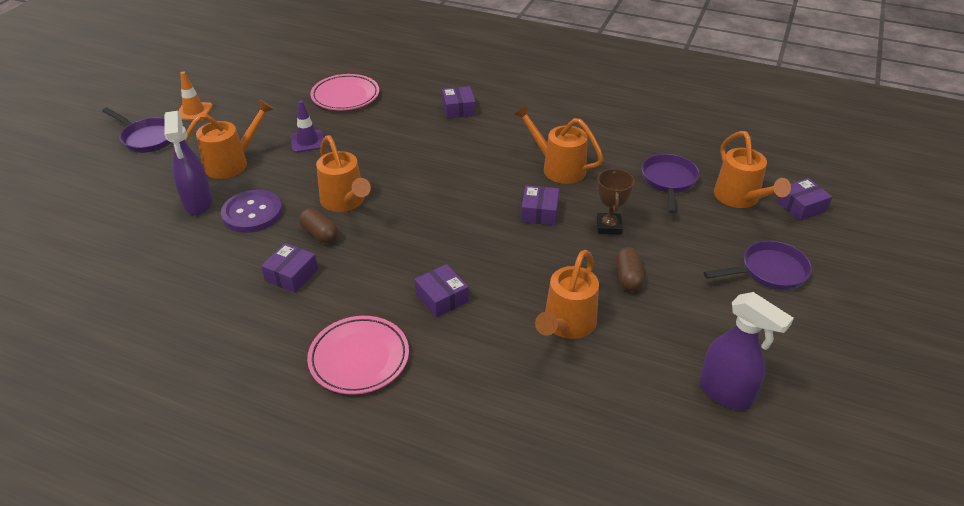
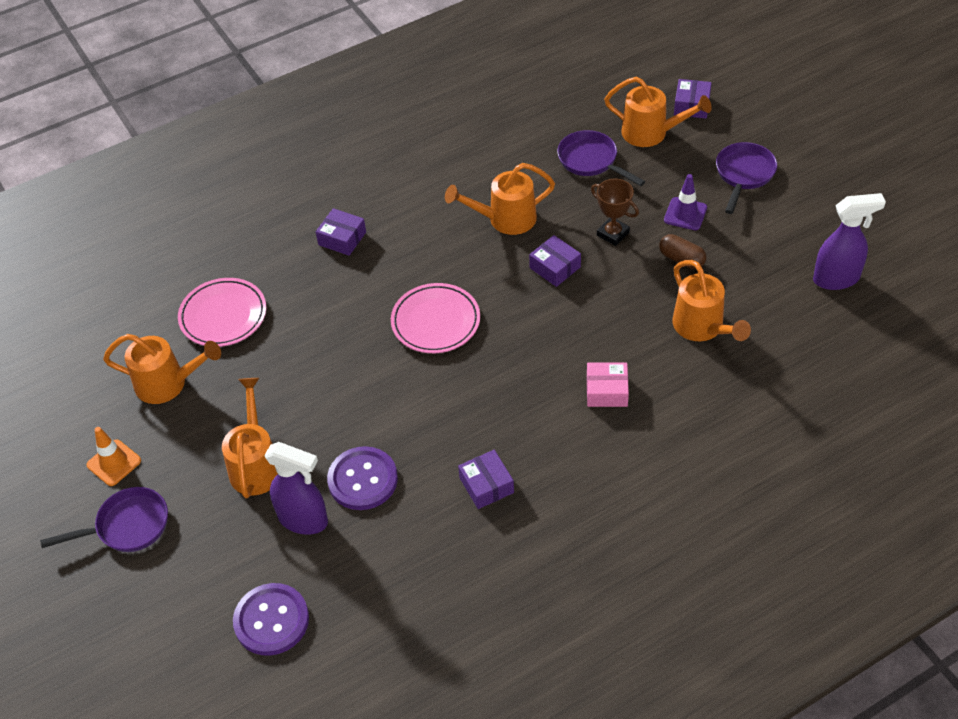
camera: 50 degrees left, 10 degrees up
purple traffic cone [290,100,324,153] -> purple traffic cone moved to [664,174,707,230]
brown capsule [299,208,338,244] -> none
pink plate [307,316,409,395] -> pink plate moved to [391,283,480,353]
orange watering can [316,135,371,212] -> orange watering can moved to [103,334,221,404]
purple box [414,264,469,318] -> pink box [587,362,629,407]
none -> purple button [233,583,309,656]

